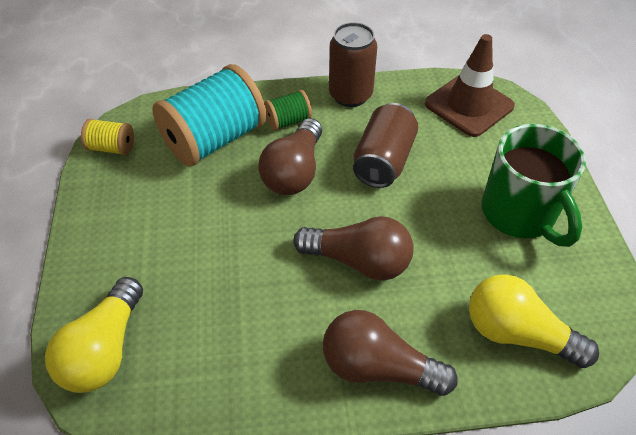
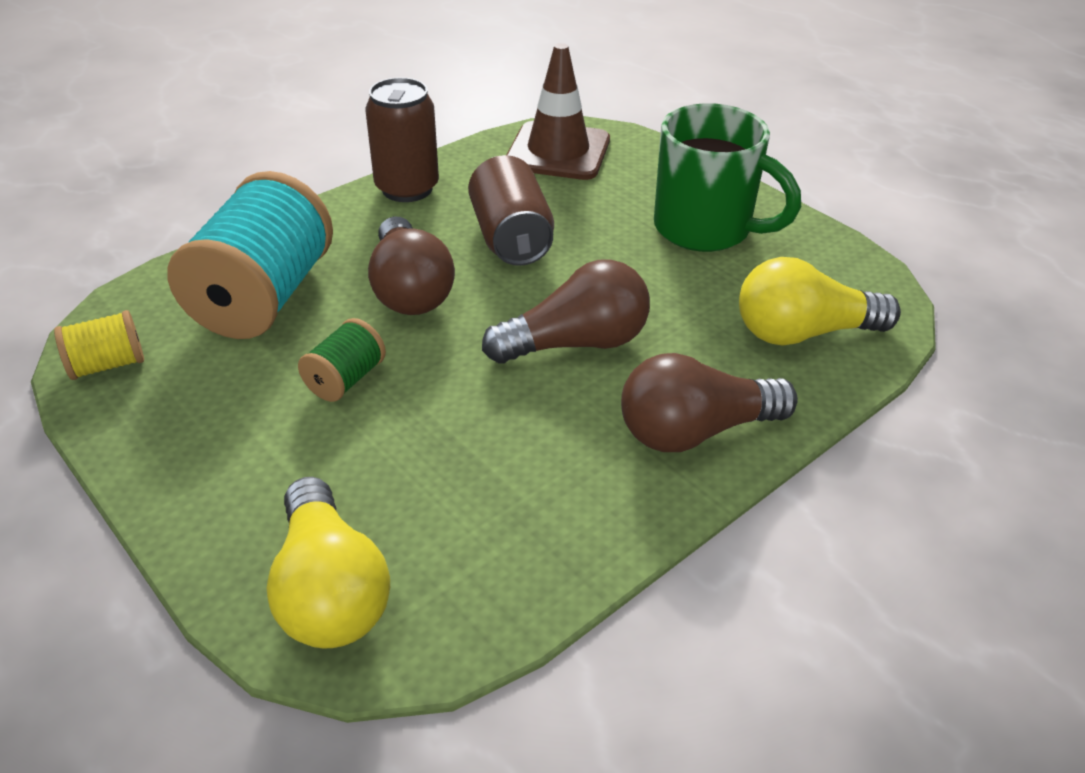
camera: 35 degrees left, 10 degrees down
green spool [264,90,312,131] -> green spool moved to [298,318,386,402]

